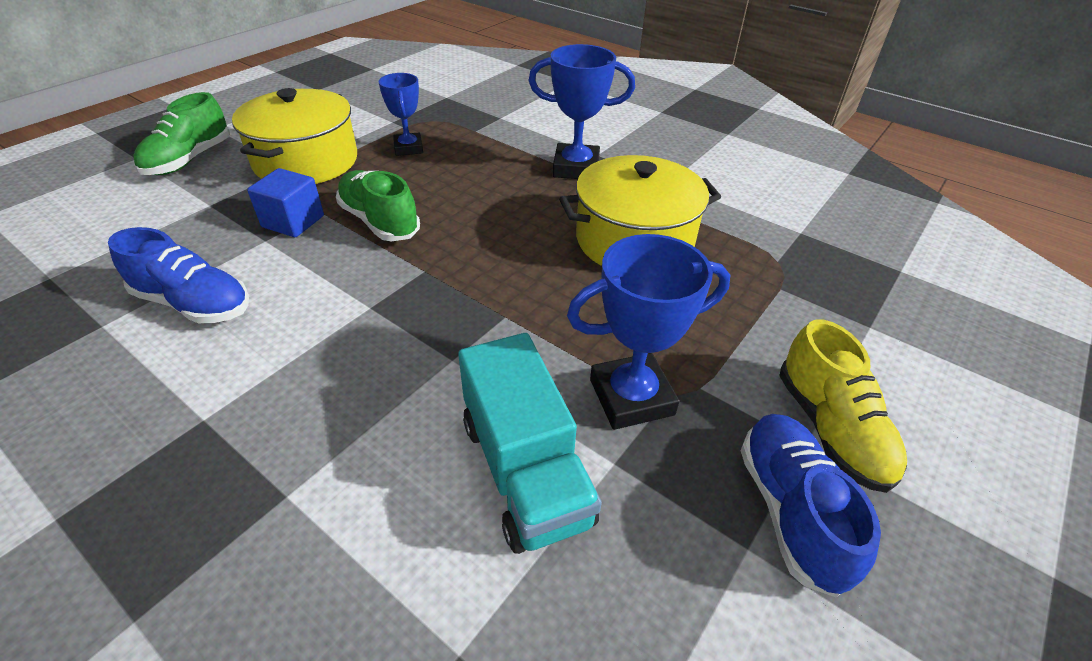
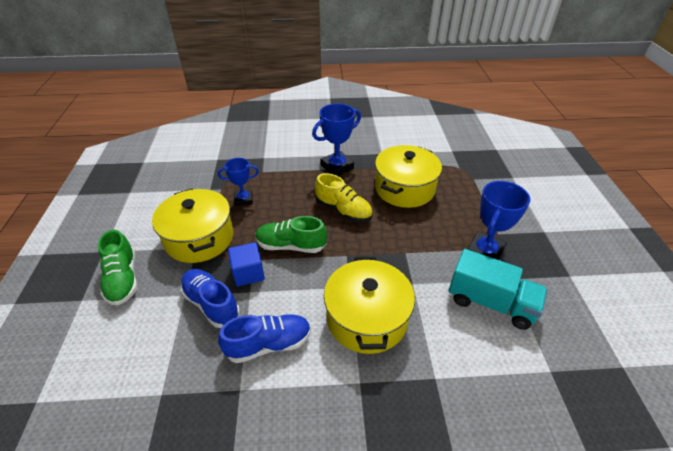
camera: 40 degrees left, 0 degrees up
blue trophy [379,73,423,156] -> blue trophy turned 45 degrees counterclockwise [218,158,259,206]
blue shoe [740,414,881,597] -> blue shoe moved to [180,269,240,328]
yellow shoe [779,319,907,493] -> yellow shoe moved to [315,173,373,222]
none -> yellow pot [324,257,415,354]

